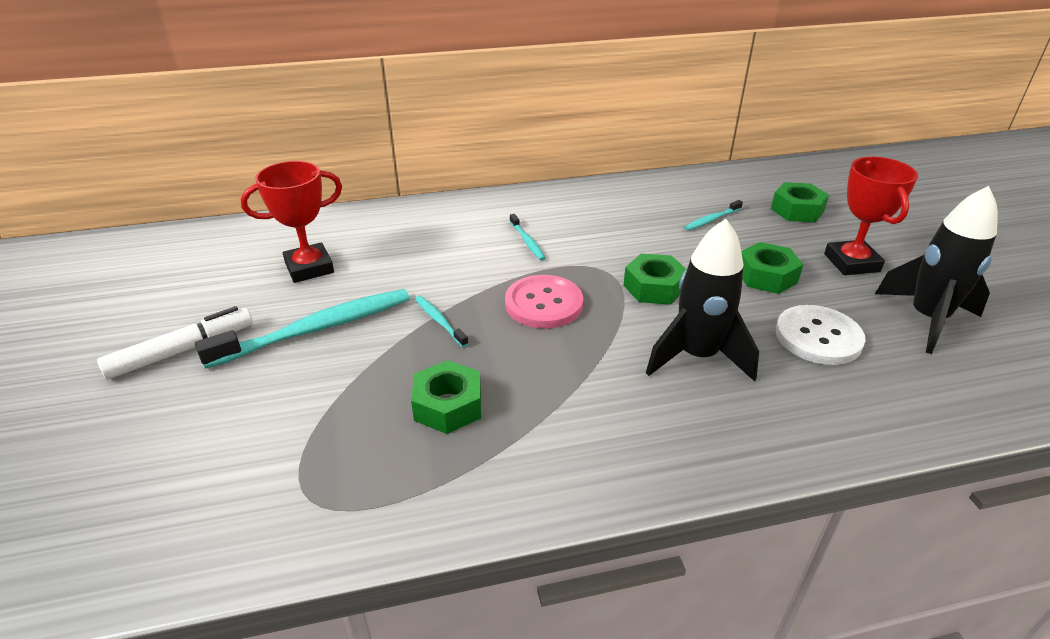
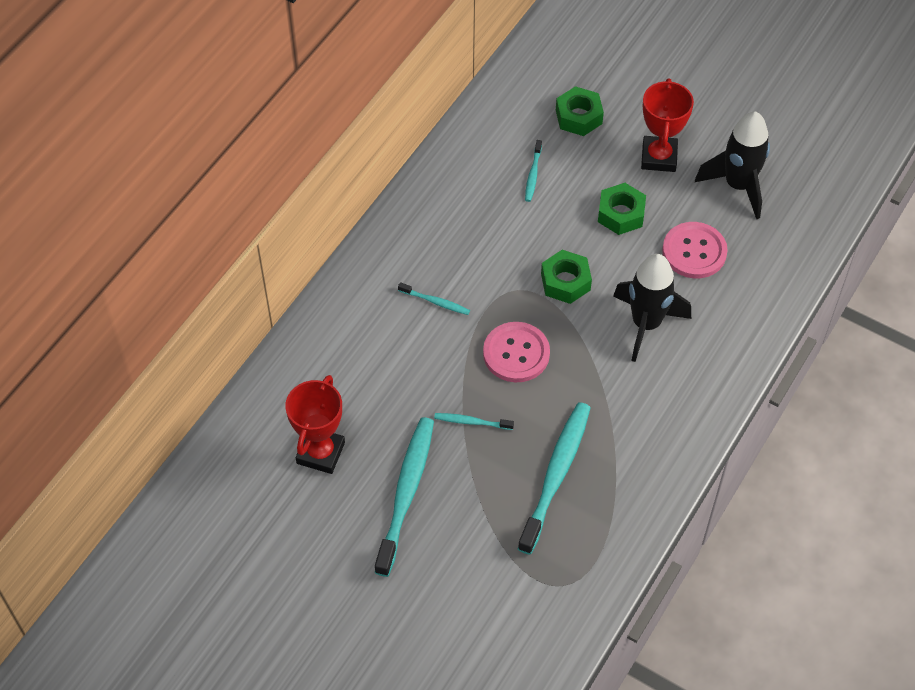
camera: 45 degrees left, 20 degrees up
white marker [97,306,253,379] -> none
green nut [411,360,481,434] -> turquoise toothbrush [518,402,591,555]
white button [775,305,866,365] -> pink button [662,222,728,278]
red trophy [824,157,918,275] -> red trophy turned 60 degrees clockwise [641,78,694,172]

